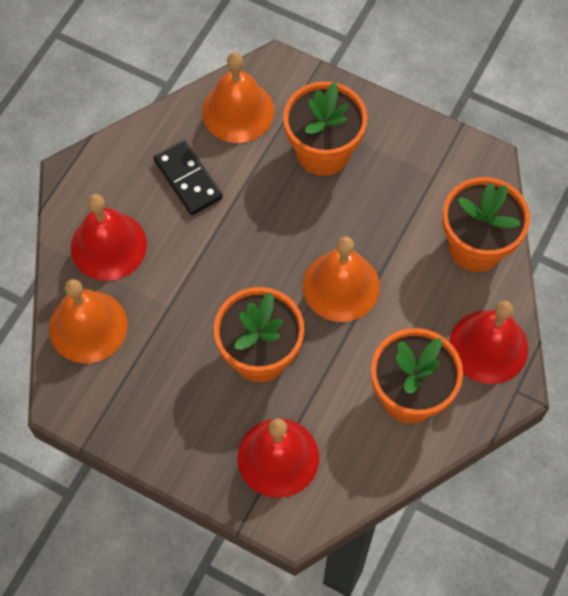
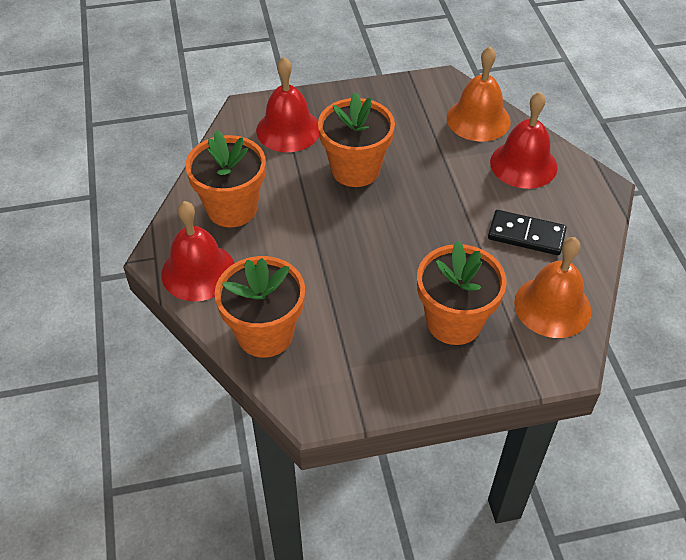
camera: 140 degrees right, 15 degrees down
orange bell [303,237,380,322] -> none

